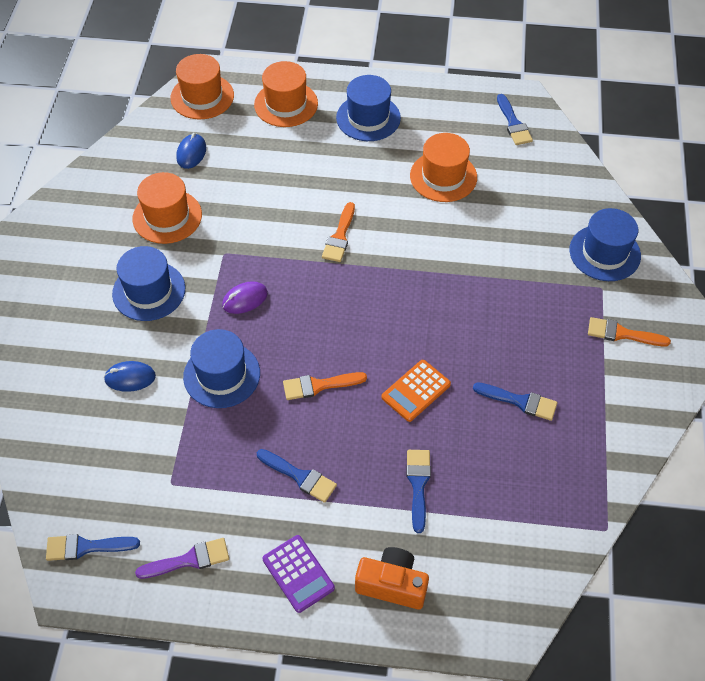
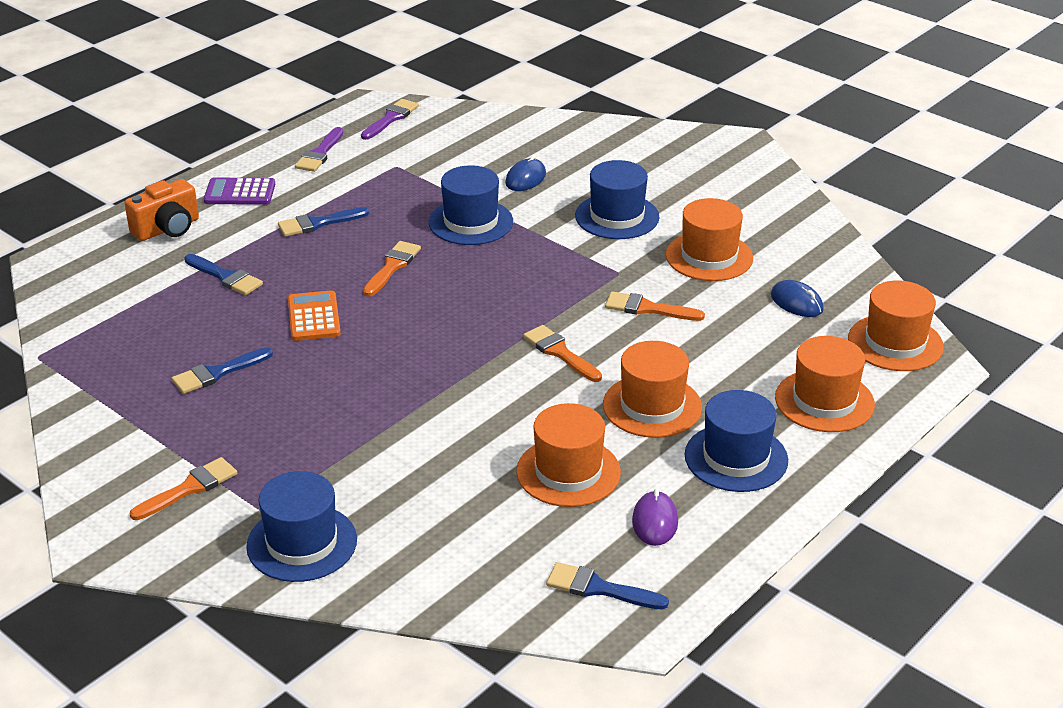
camera: 125 degrees right, 20 degrees down
blue brush [46,534,140,561] -> purple brush [361,99,419,140]
purple mouse [222,281,268,314] -> purple mouse moved to [632,489,678,546]
none -> orange hat [603,341,702,438]
none -> orange brush [605,291,705,321]

